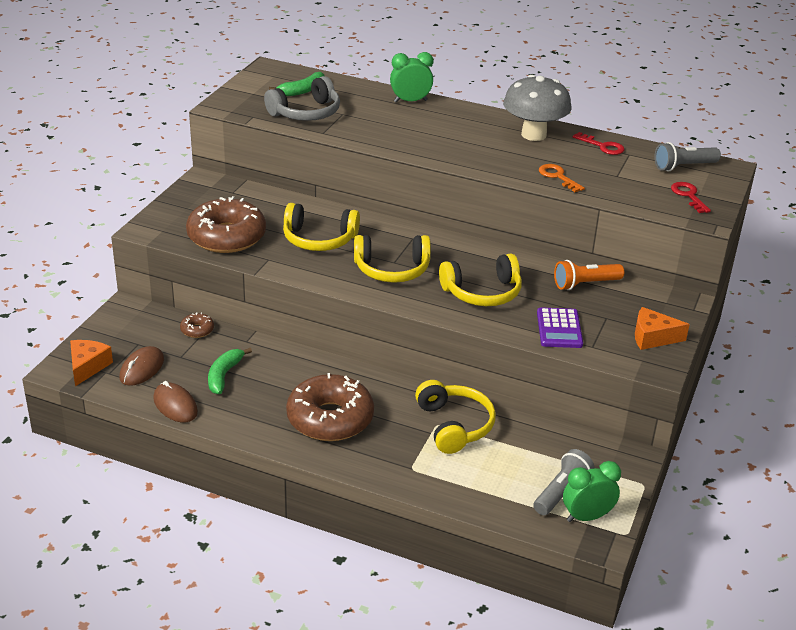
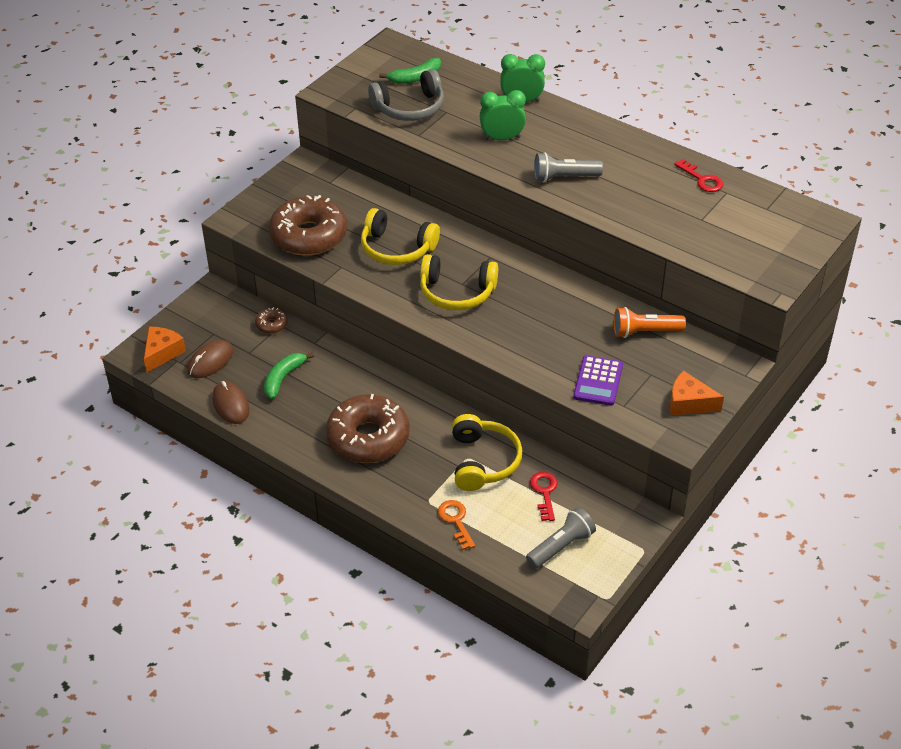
camera: 15 degrees right, 10 degrees up
yellow headphones [439,254,522,306] -> none
grey mushroom [503,75,572,141] -> none
orange key [539,164,585,192] -> orange key moved to [438,500,475,550]
green clock [563,461,621,522] -> green clock moved to [480,90,526,140]
grey flashlight [654,142,721,171] -> grey flashlight moved to [534,152,603,182]
red key [671,182,711,213] -> red key moved to [530,472,558,521]

